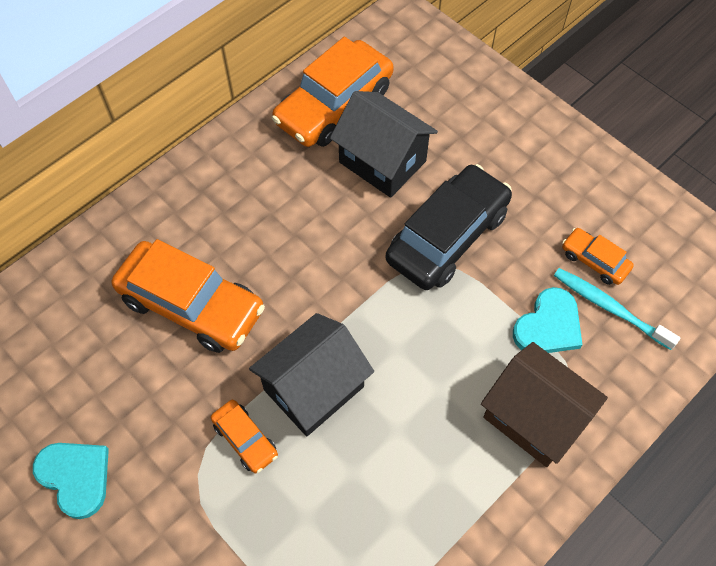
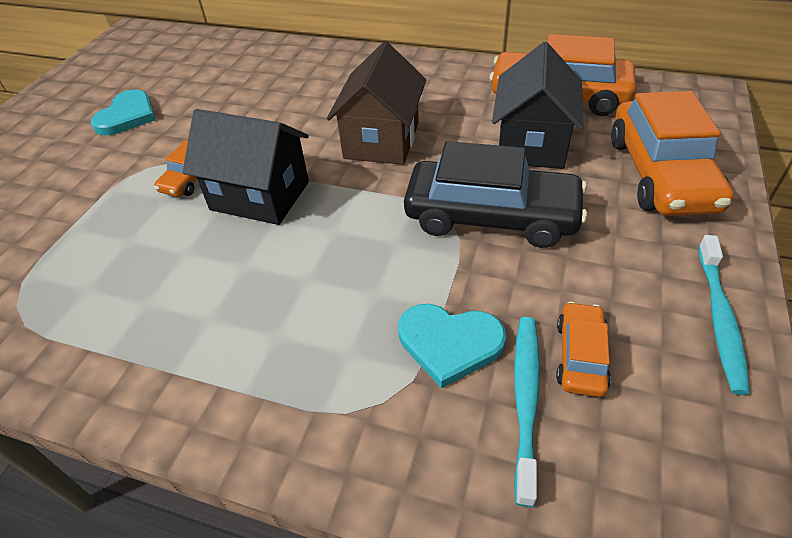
camera: 65 degrees right, 15 degrees down
orange car [112,239,265,353] -> orange car moved to [611,91,734,216]
brown house [481,342,608,467] -> brown house moved to [327,41,427,165]
none -> turquoise toothbrush [698,235,750,395]

